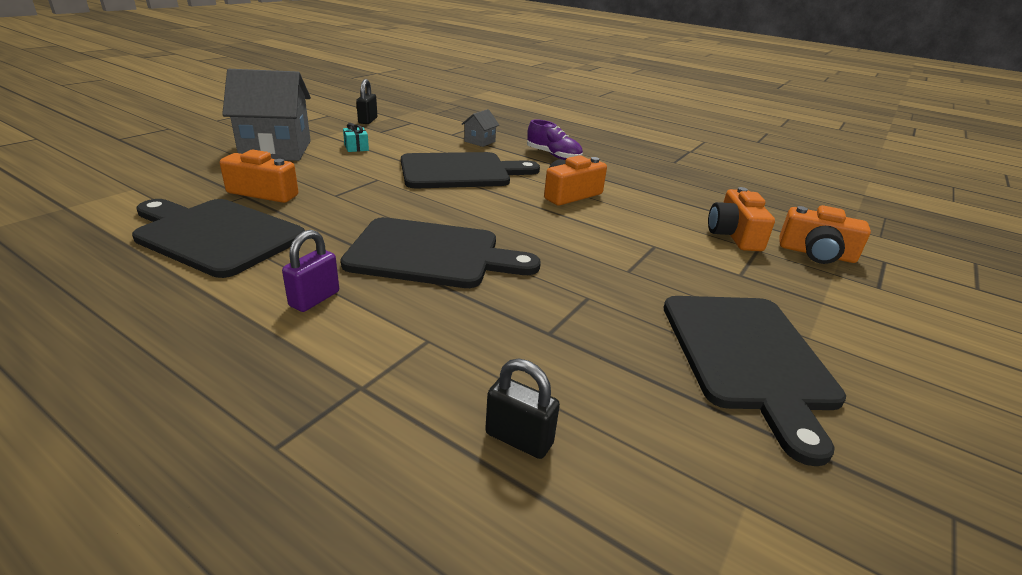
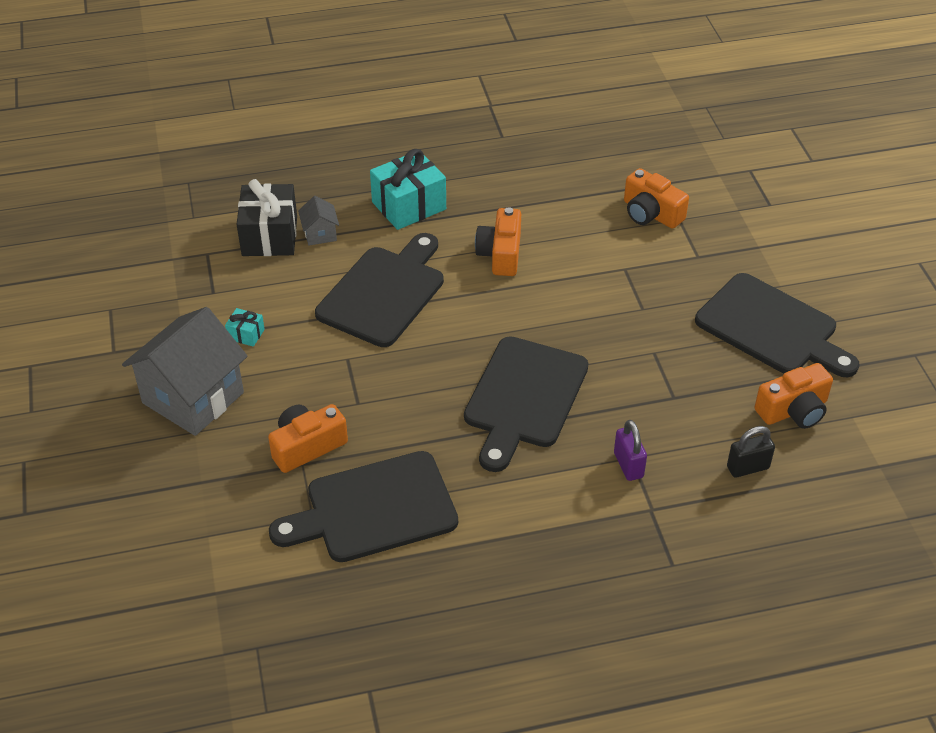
camera: 45 degrees left, 15 degrees up
purple padlock [282,230,339,312] -> purple padlock moved to [614,420,647,481]
black cutting board [341,217,541,288] -> black cutting board turned 150 degrees clockwise [464,336,589,472]
black padlock [356,79,377,124] -> none
purple shoe [527,119,583,160] -> turquoise gift [370,149,446,230]
orange camera [779,205,871,264] -> orange camera moved to [755,363,833,429]
none -> black gift [237,179,297,256]

